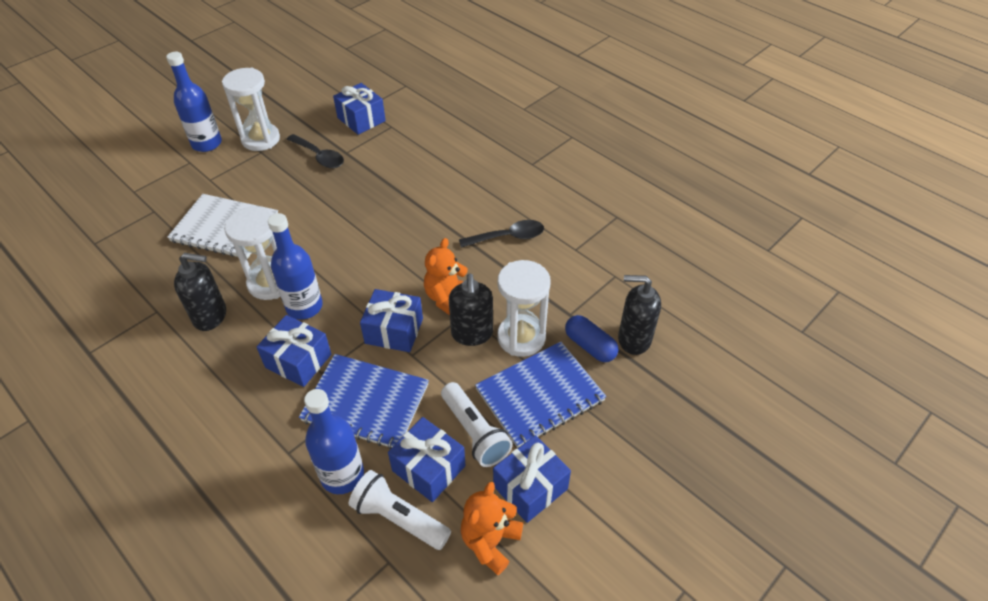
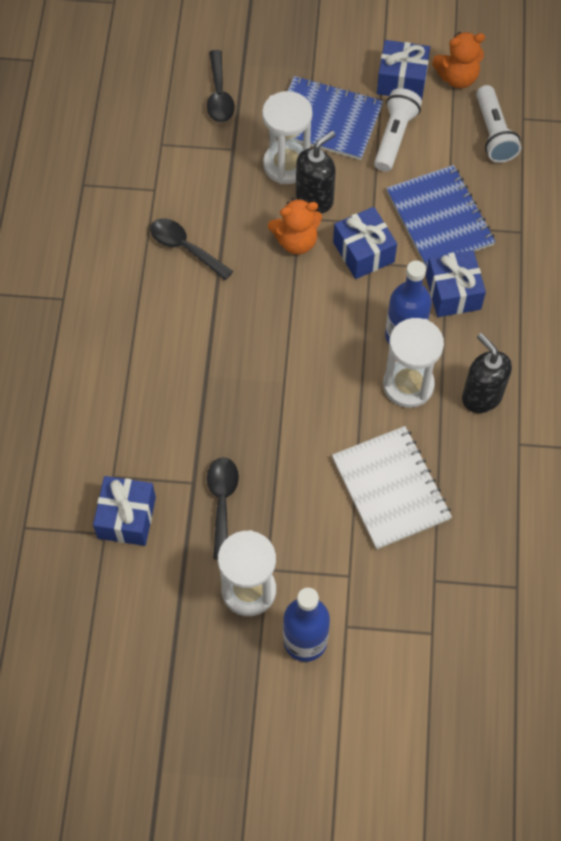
camera: 130 degrees left, 15 degrees up
blue bottle [304,389,364,494] -> none
blue gift [388,417,466,502] -> none
blue capsule [565,315,618,362] -> none
black soap dispenser [618,275,661,355] -> black spoon [207,50,235,122]

